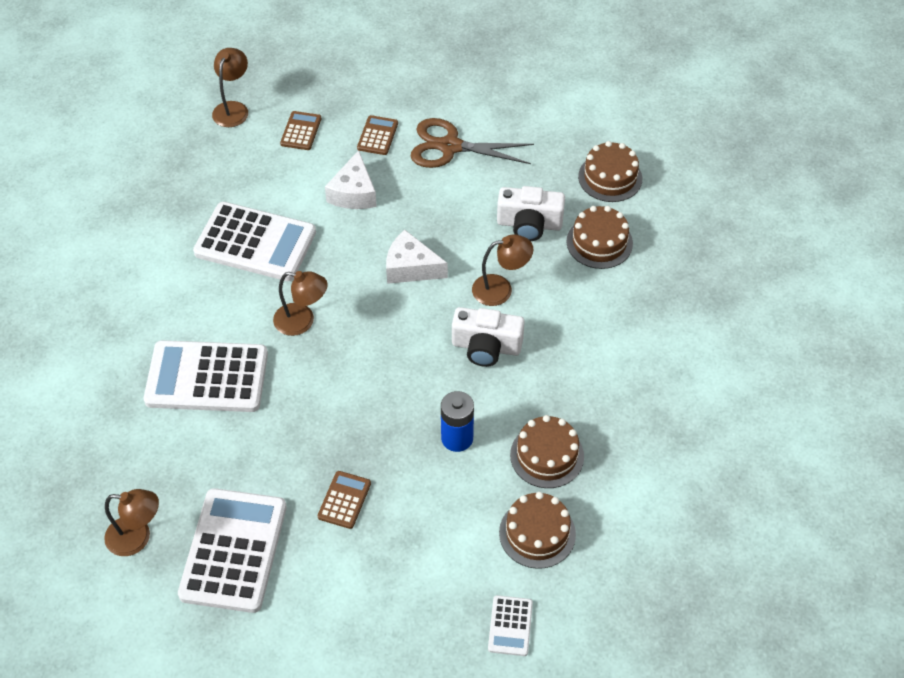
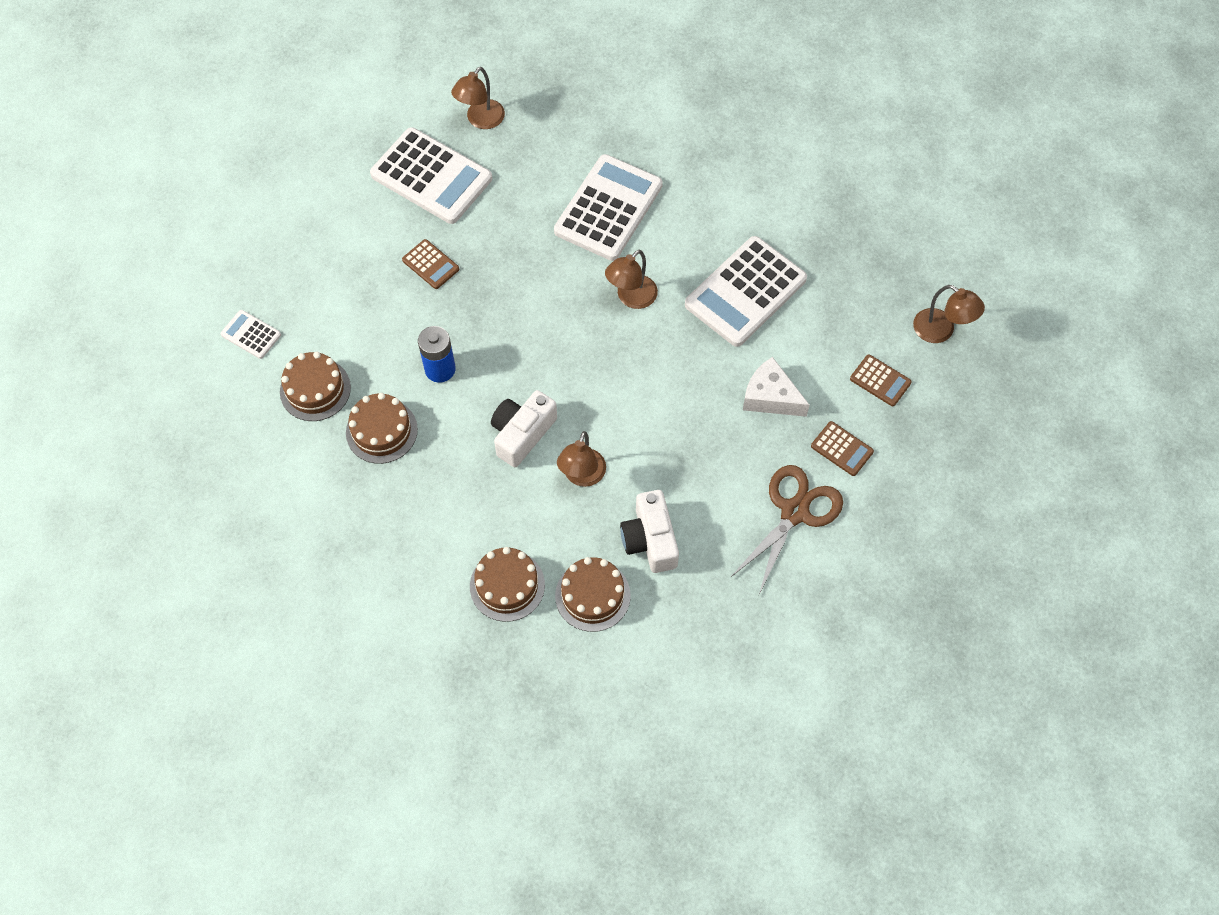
camera: 115 degrees right, 10 degrees up
white cheese [386,230,448,284] -> none
white camera [497,186,565,241] -> white camera turned 45 degrees counterclockwise [620,490,679,573]
brown cake [578,141,642,202] -> brown cake moved to [470,547,545,622]

